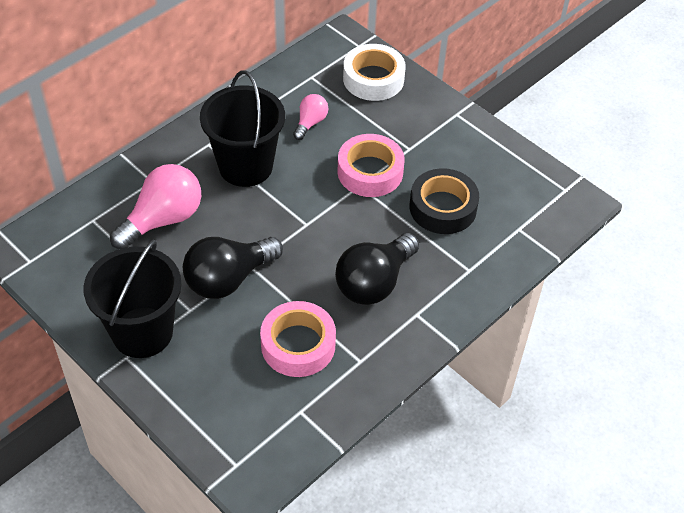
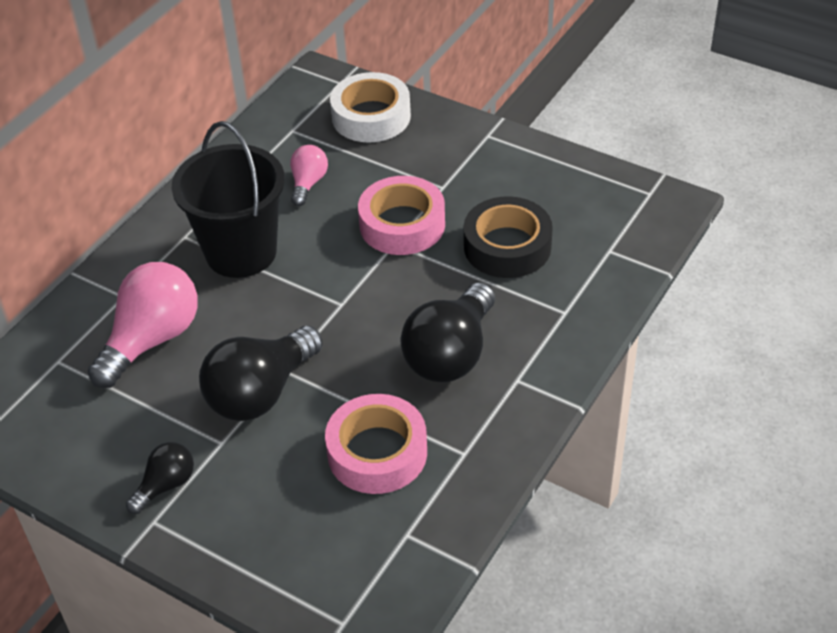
camera: 10 degrees left, 5 degrees down
black bucket [83,240,182,358] -> black light bulb [126,442,194,514]

